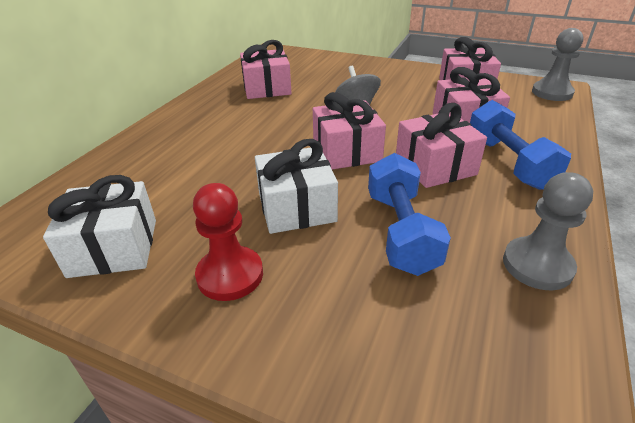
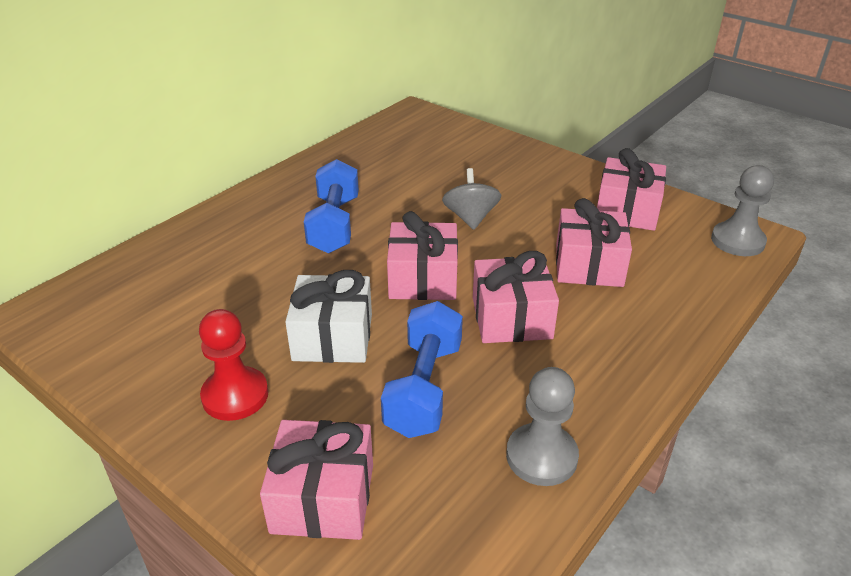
camera: 15 degrees right, 0 degrees up
white gift [43,175,156,278] -> none
pink gift [240,40,292,99] -> pink gift moved to [260,420,373,540]
blue dumbbell [470,100,571,190] -> blue dumbbell moved to [304,159,359,253]

